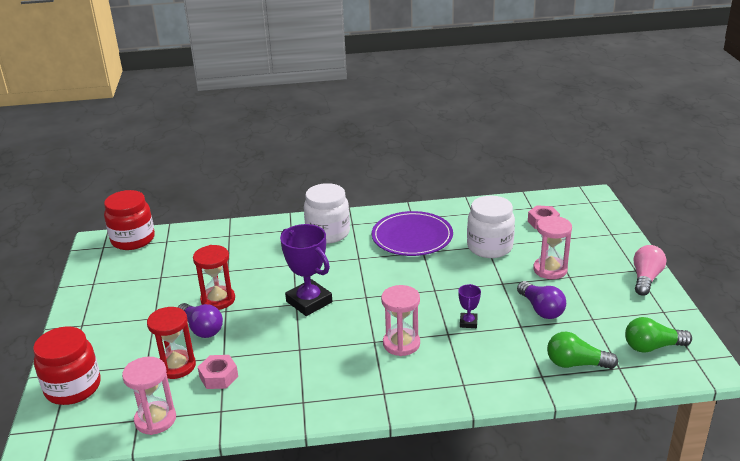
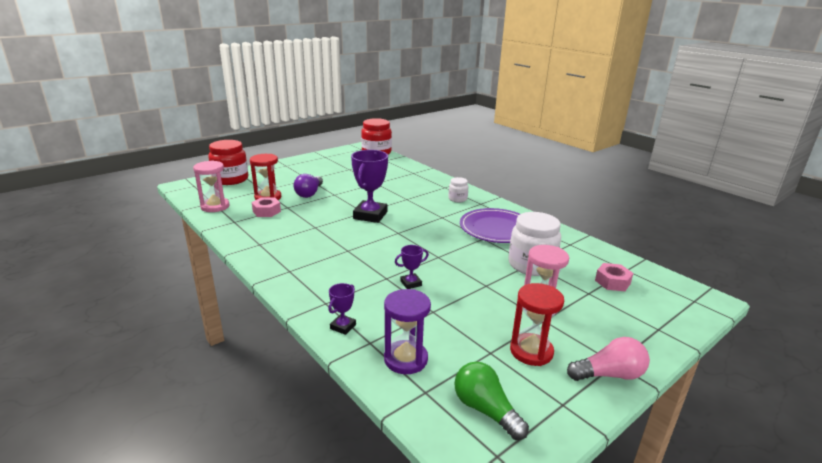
camera: 55 degrees right, 5 degrees down
red hourglass [193,245,235,310] -> red hourglass moved to [510,283,564,366]
white jar [304,183,350,244] -> white jar [449,177,468,202], size x0.52
pink hourglass [381,285,420,356] -> none
purple light bulb [517,281,566,319] -> none
green light bulb [547,332,618,369] -> purple hourglass [384,289,431,374]
none -> purple trophy [328,283,356,335]

